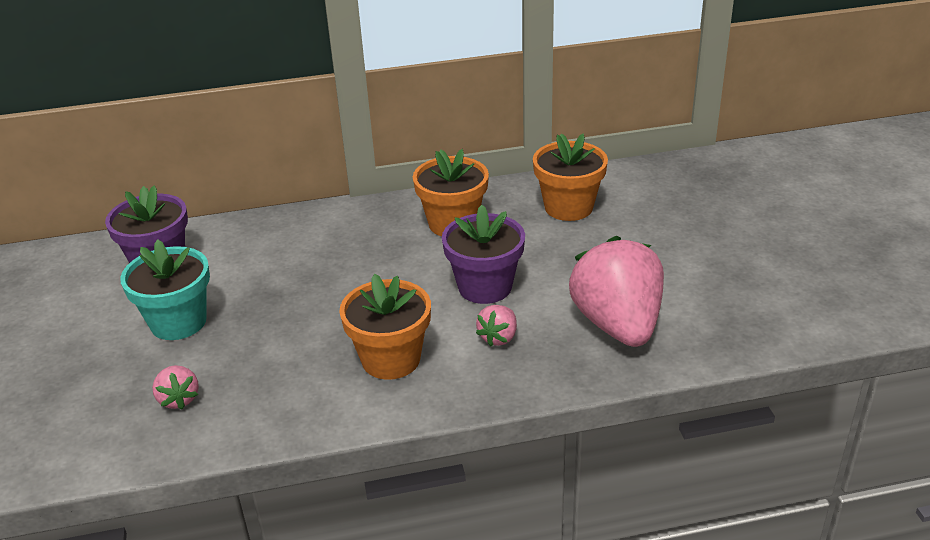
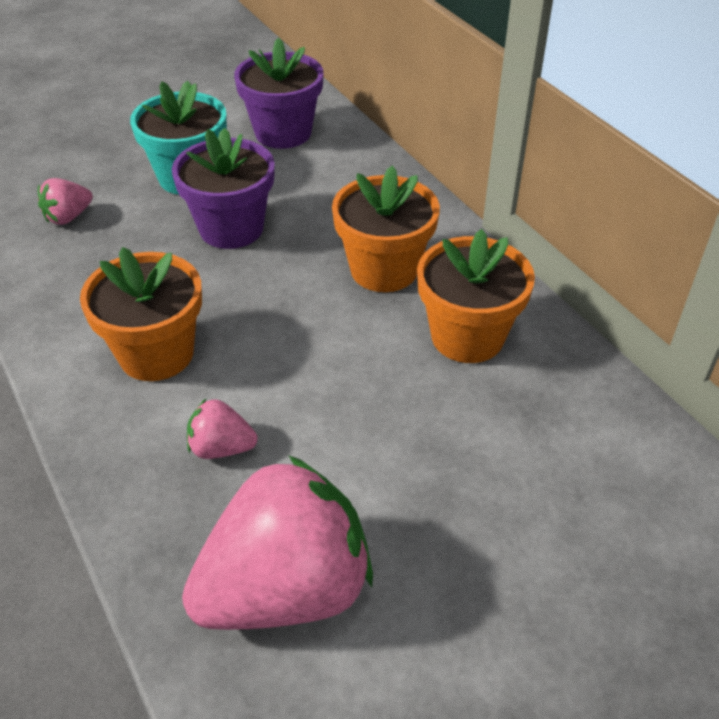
camera: 70 degrees right, 10 degrees up
purple flower pot [442,205,525,304] -> purple flower pot moved to [172,128,275,249]
orange flower pot [533,134,608,221] -> orange flower pot moved to [332,165,440,292]

